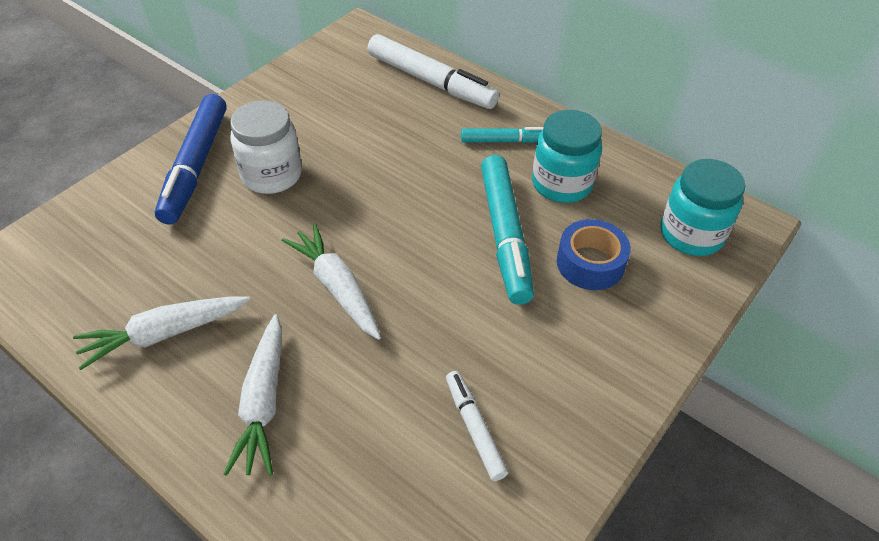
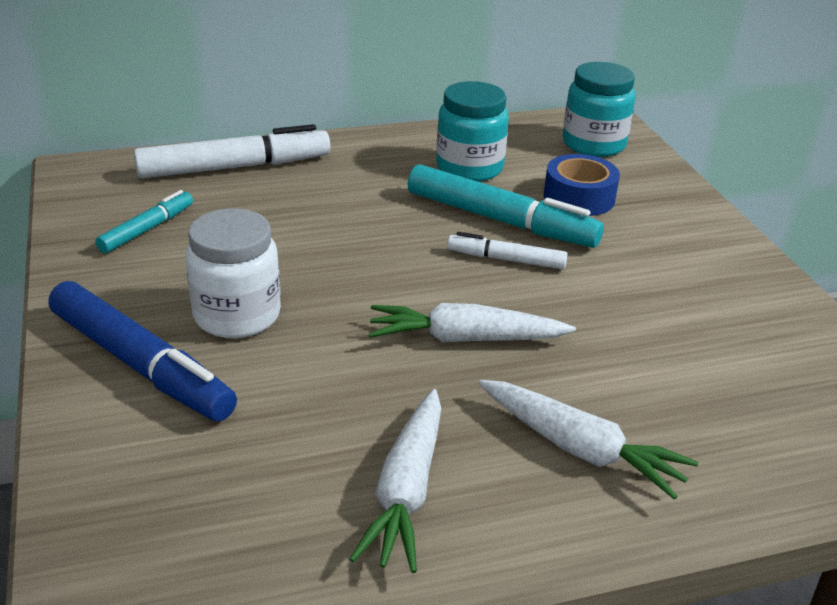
camera: 55 degrees left, 15 degrees down
white marker [446,371,508,481] -> white marker moved to [447,232,568,269]
turquoise marker [461,127,543,143] -> turquoise marker moved to [95,190,193,253]

